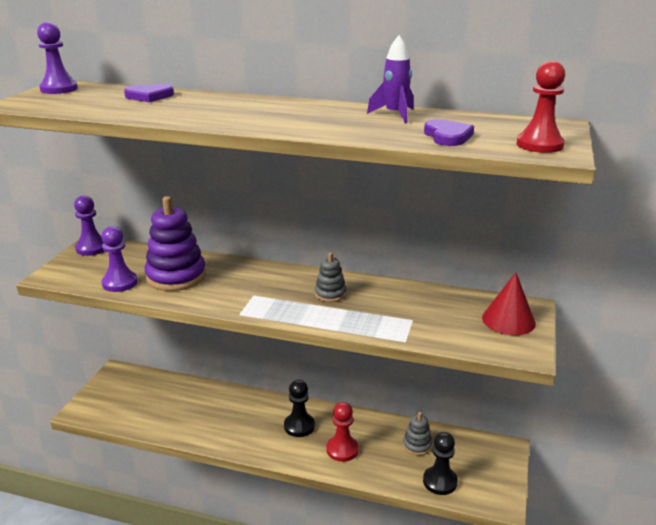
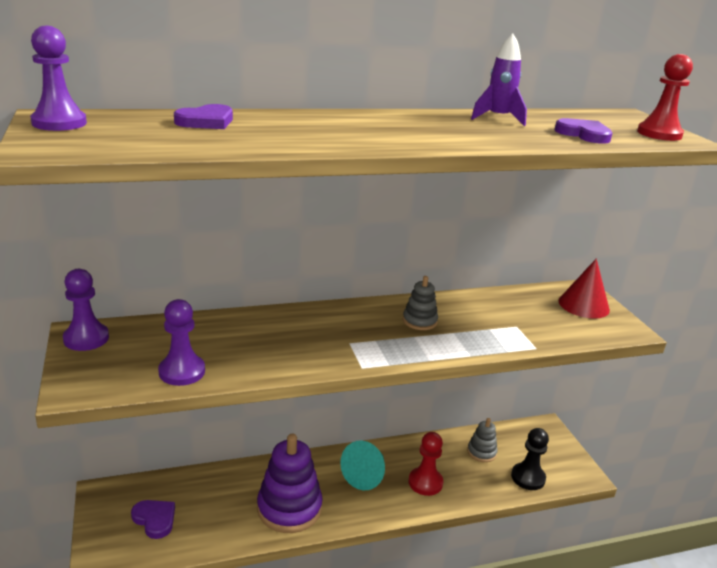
camera: 35 degrees left, 0 degrees up
purple stacking toy [145,196,206,291] -> purple stacking toy moved to [257,434,323,533]
black pawn [284,380,315,437] -> turquoise cone [340,440,385,490]
none -> purple heart [131,500,175,539]

